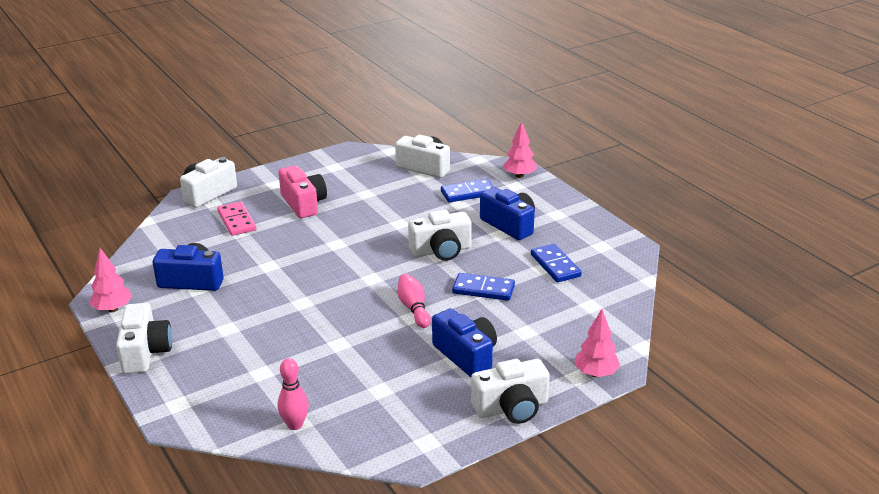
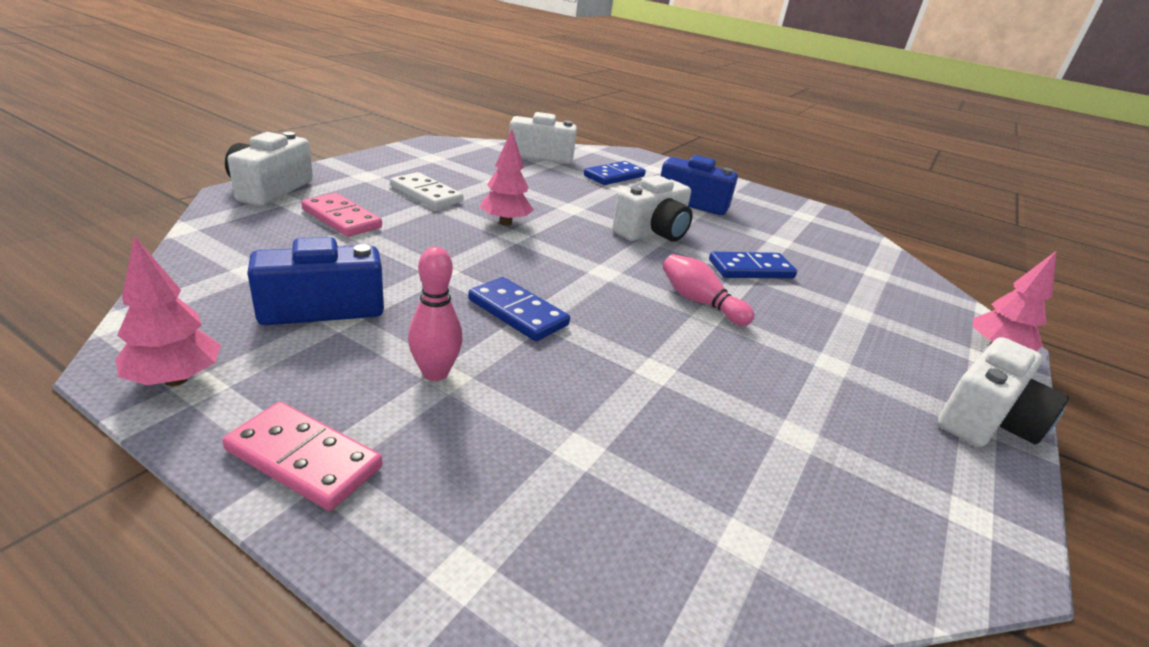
camera: 30 degrees left, 0 degrees up
white camera [116,303,172,374] -> pink domino [222,402,382,511]
pink bowling pin [278,358,309,430] -> pink bowling pin moved to [408,247,463,381]
pink camera [279,165,327,218] -> white domino [390,172,463,209]
blue camera [432,308,497,377] -> none
pink tree [503,121,537,178] -> pink tree moved to [480,129,533,226]
blue domino [531,244,582,282] -> blue domino moved to [468,277,570,341]

